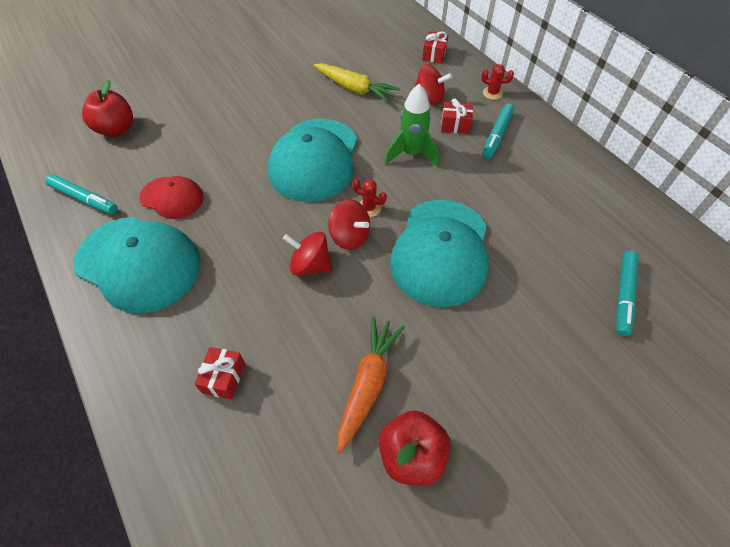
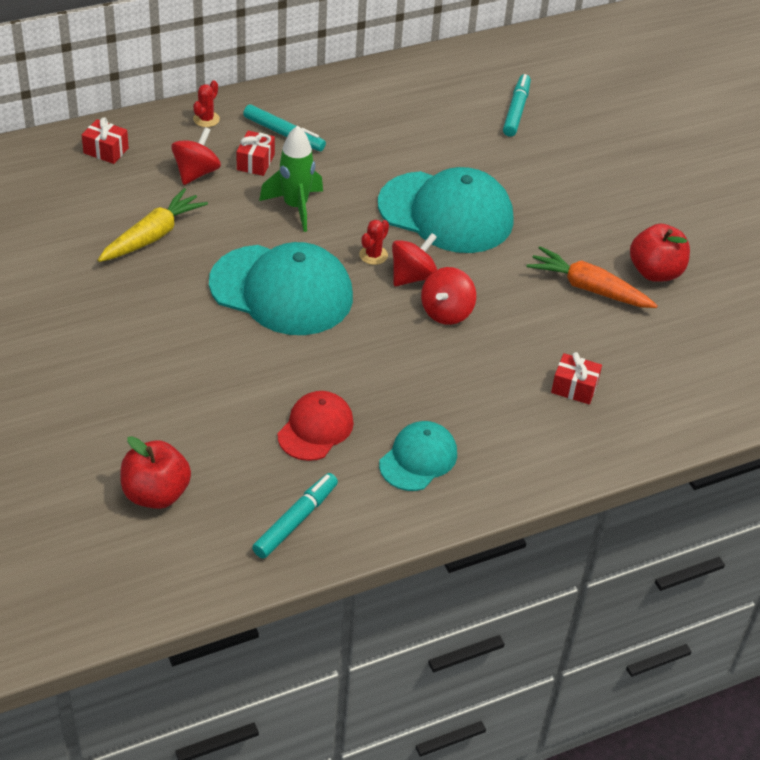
camera: 85 degrees left, 10 degrees down
turquoise cap [73,217,200,314] -> turquoise cap [379,421,457,491], size x0.54
turquoise marker [616,251,639,336] -> turquoise marker turned 105 degrees counterclockwise [503,74,531,137]

